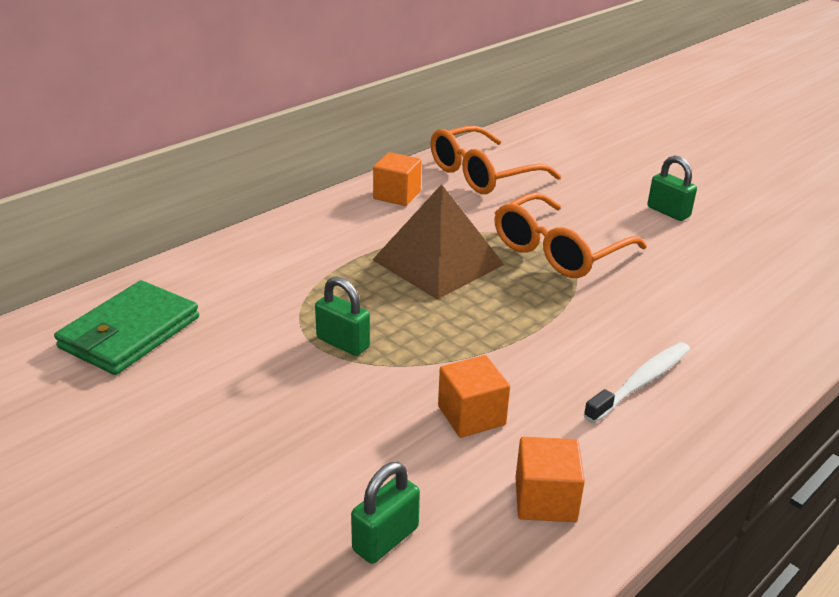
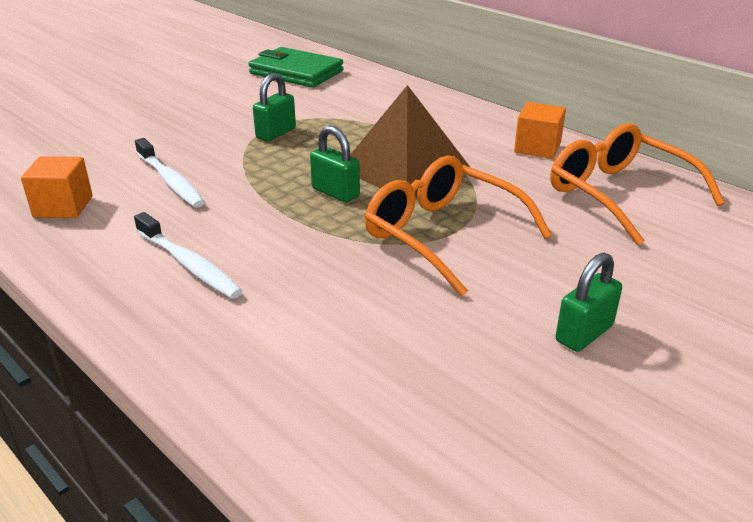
camera: 90 degrees right, 0 degrees up
green padlock [351,462,420,564] -> green padlock moved to [310,126,360,203]
orange cube [438,355,510,438] -> white toothbrush [135,138,205,208]

